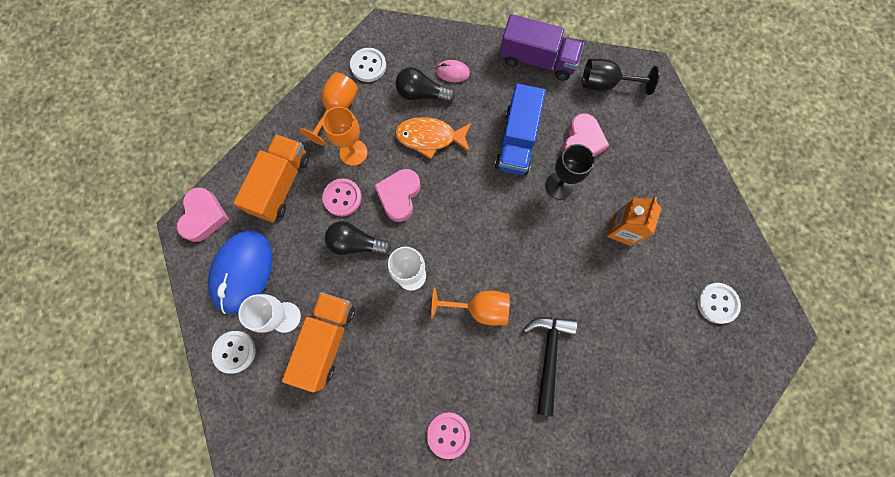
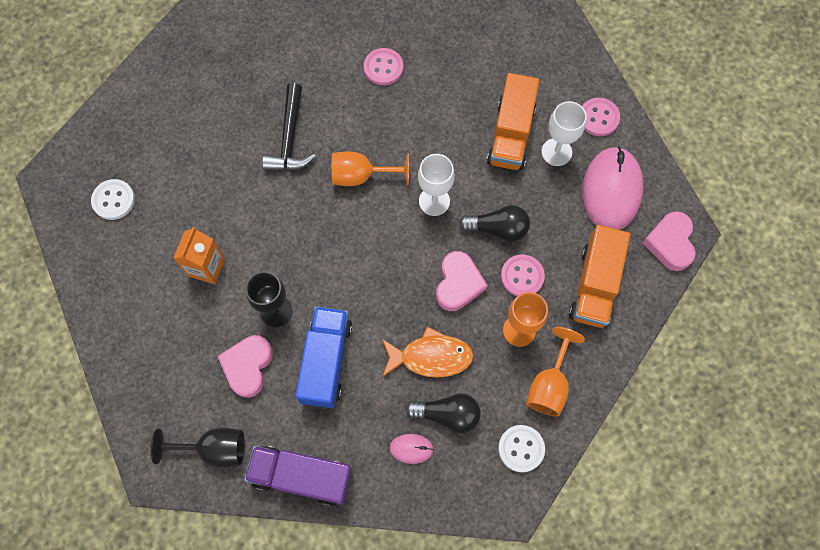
camera: 175 degrees right, 5 degrees down
blue mouse [208,231,272,314] -> pink mouse [582,146,643,230]
white button [212,331,256,374] -> pink button [582,98,620,136]

